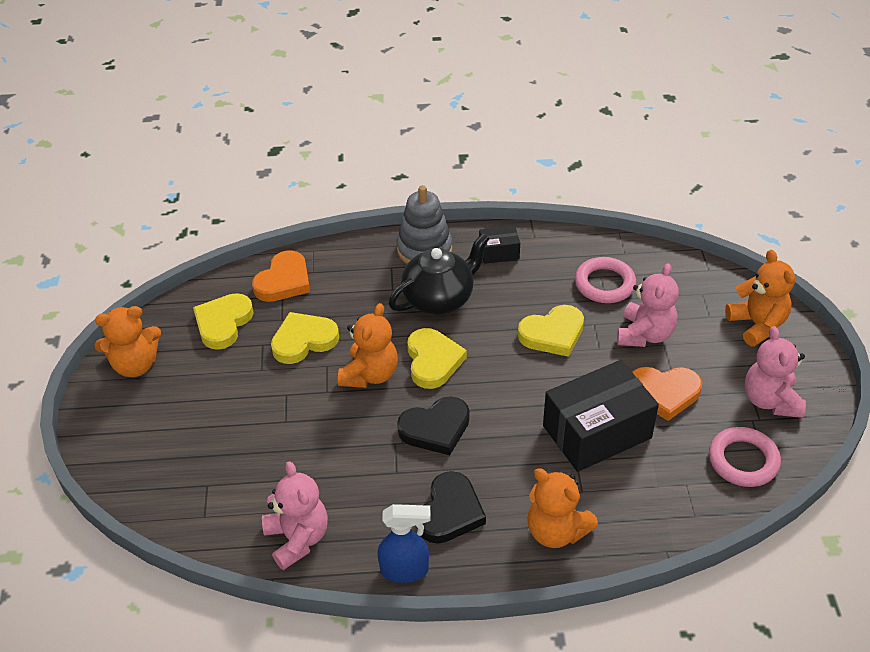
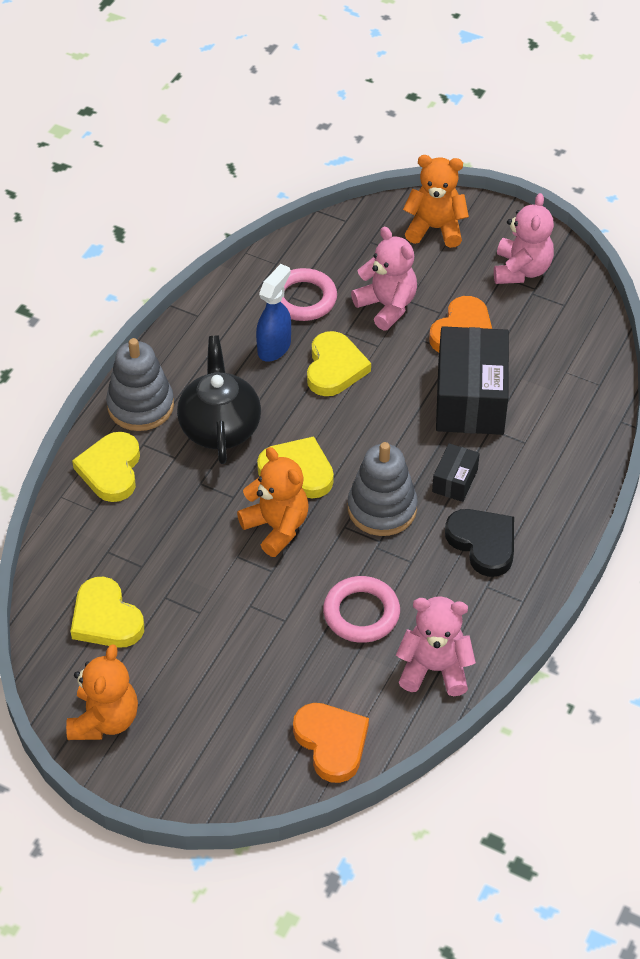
camera: 60 degrees left, 5 degrees up
orange heart [252,250,310,302] -> orange heart moved to [293,703,369,783]
yellow heart [271,312,339,364] -> yellow heart moved to [72,432,140,502]
blue spray bottle [378,504,431,583] -> blue spray bottle moved to [256,264,291,361]
black heart [397,396,470,455] -> grey stacking toy [348,442,418,536]
black box [479,225,520,264] -> black box moved to [432,443,480,502]
orange teddy bear [527,468,598,548] -> none
pink ring [709,427,781,487] -> pink ring moved to [323,576,400,643]
pink teddy bear [745,326,806,418] -> pink teddy bear turned 105 degrees counterclockwise [494,193,554,284]

